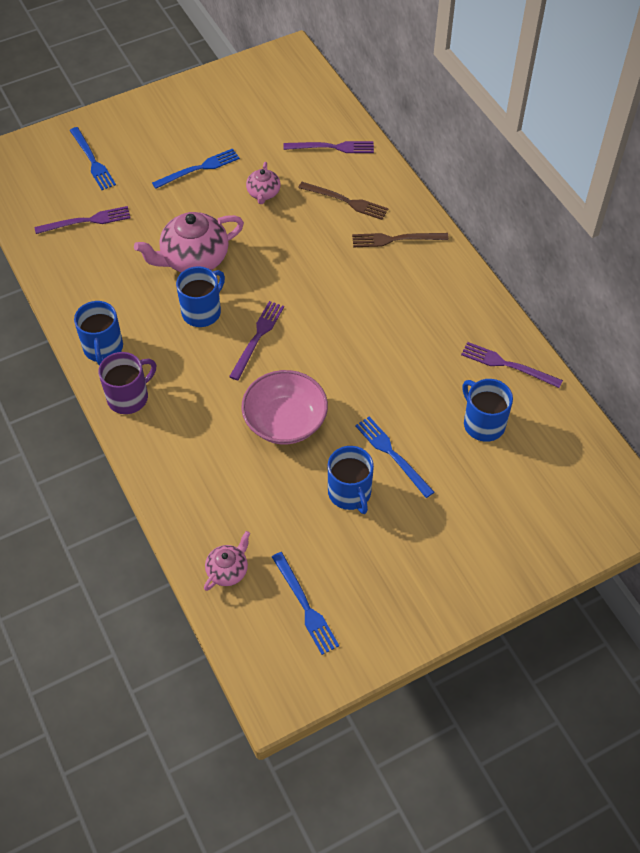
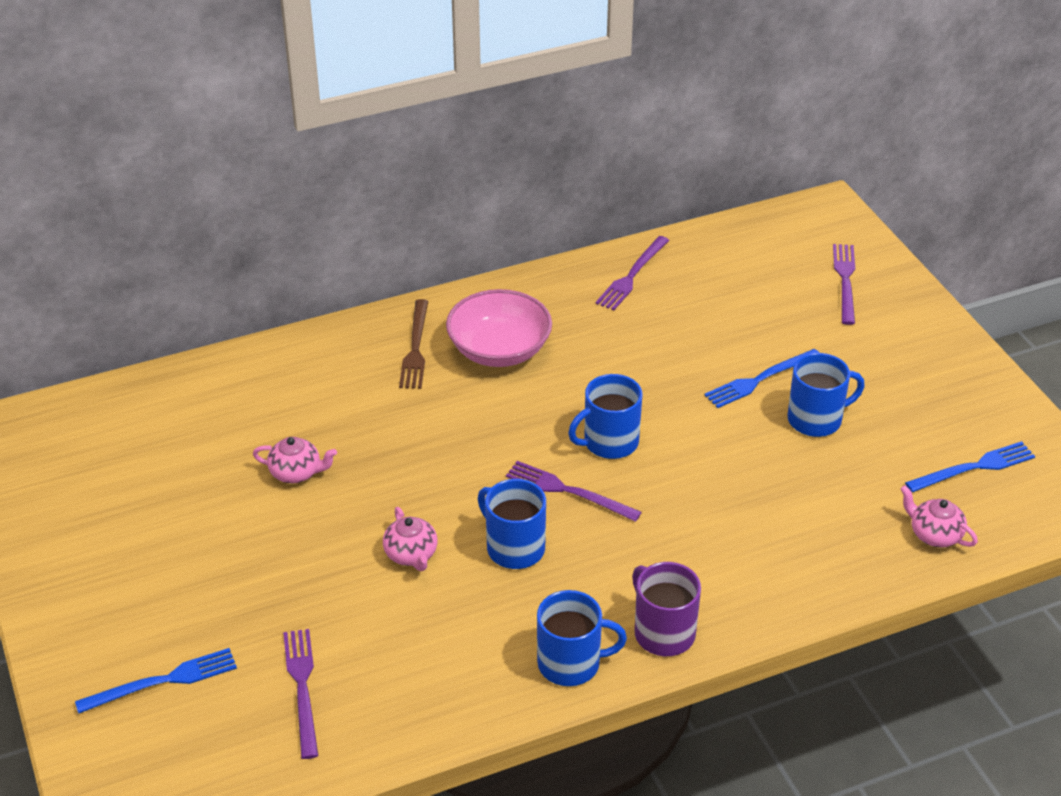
camera: 85 degrees left, 15 degrees down
pink teapot [134,212,244,273] -> pink teapot [383,507,437,571], size x0.52
blue fork [152,148,240,189] -> none
pink bowl [241,370,328,444] -> pink bowl moved to [446,289,552,367]
purple fork [283,141,374,153] -> purple fork moved to [833,244,855,325]
brown fork [298,182,388,220] -> none
blue mug [462,379,513,442] -> blue mug moved to [568,374,642,459]

